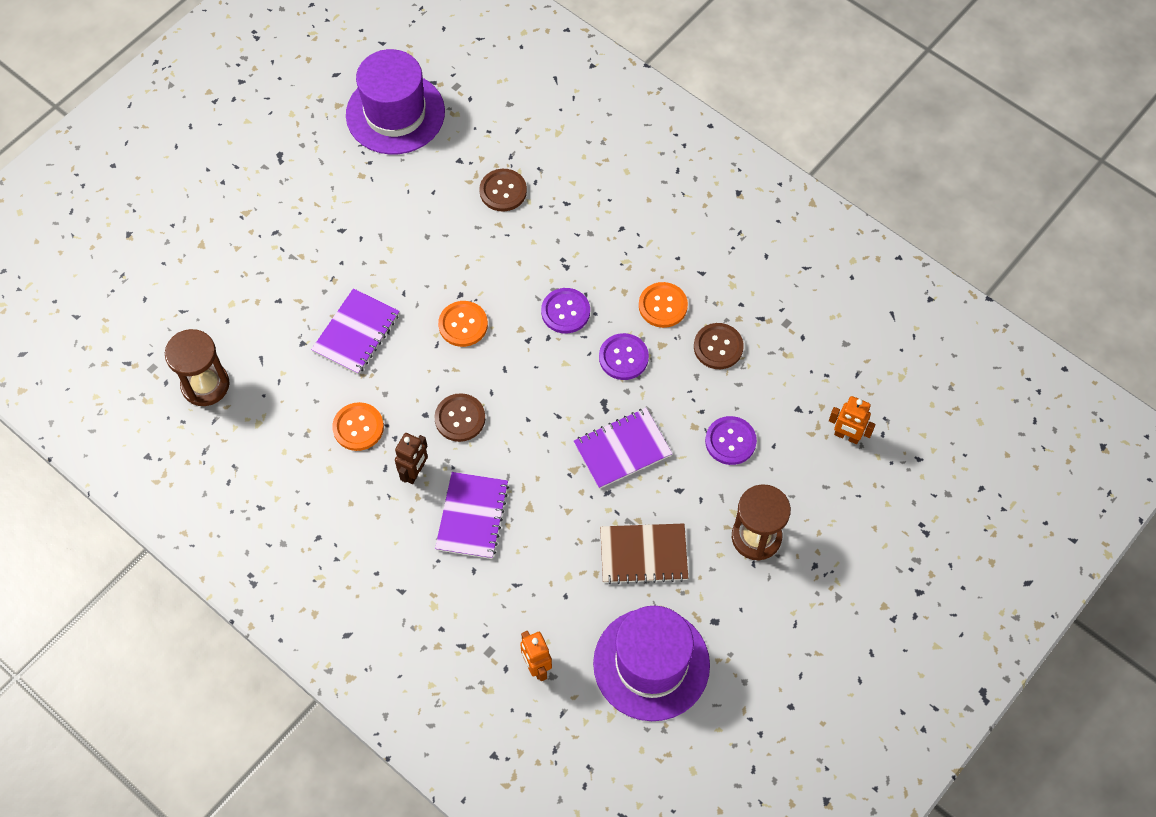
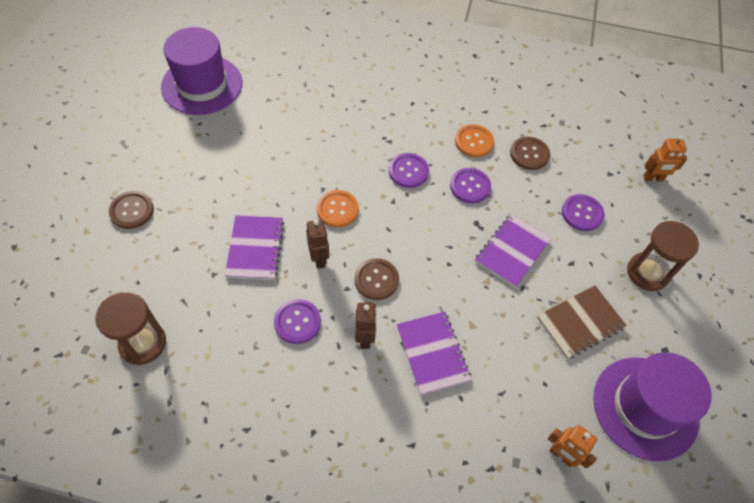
camera: 30 degrees left, 5 degrees down
orange button [332,402,384,451] -> purple button [274,299,321,344]
brown button [479,169,527,211] -> brown button moved to [109,191,154,229]
none -> brown robot [306,219,329,269]

